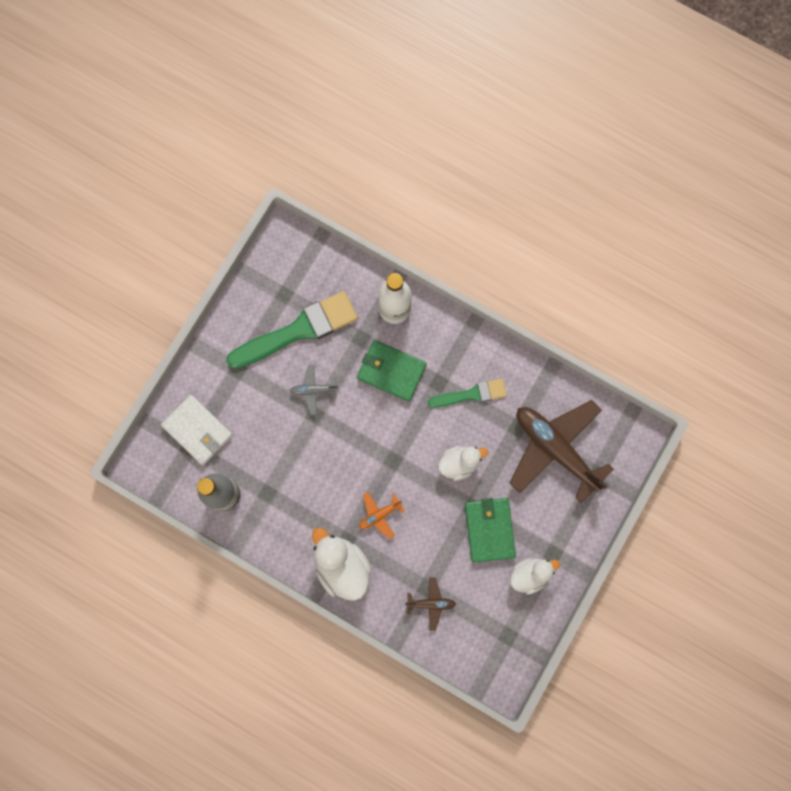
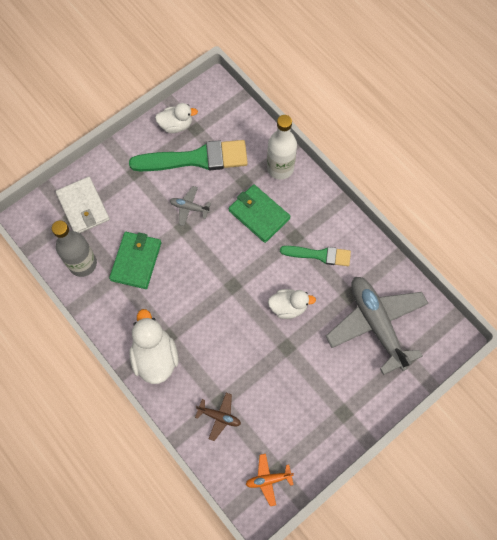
camera: 20 degrees right, 10 degrees down
orange plane [359,492,405,539] -> orange plane moved to [246,454,294,506]
green wallet [465,498,516,563] -> green wallet moved to [109,232,161,289]
brown plane [509,400,614,503] -> grey plane [326,277,429,375]
white duck [510,558,560,595] -> white duck moved to [155,103,198,133]

